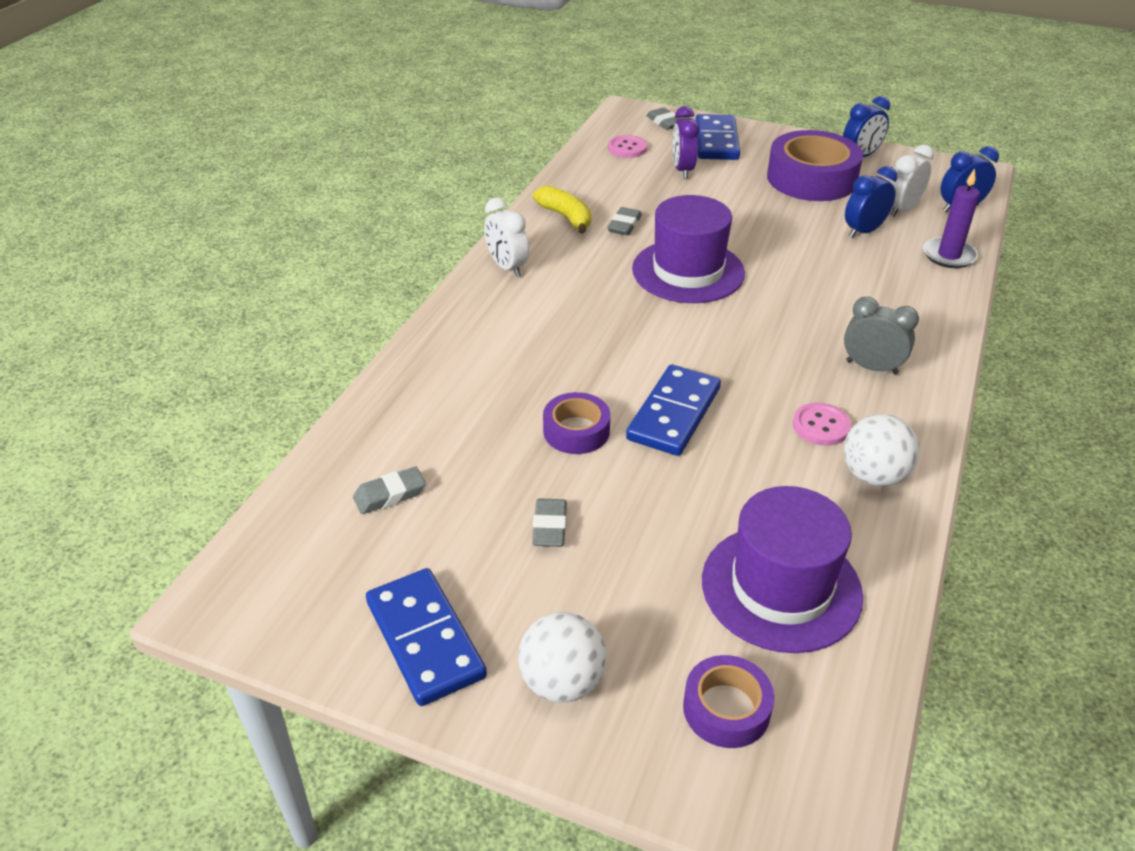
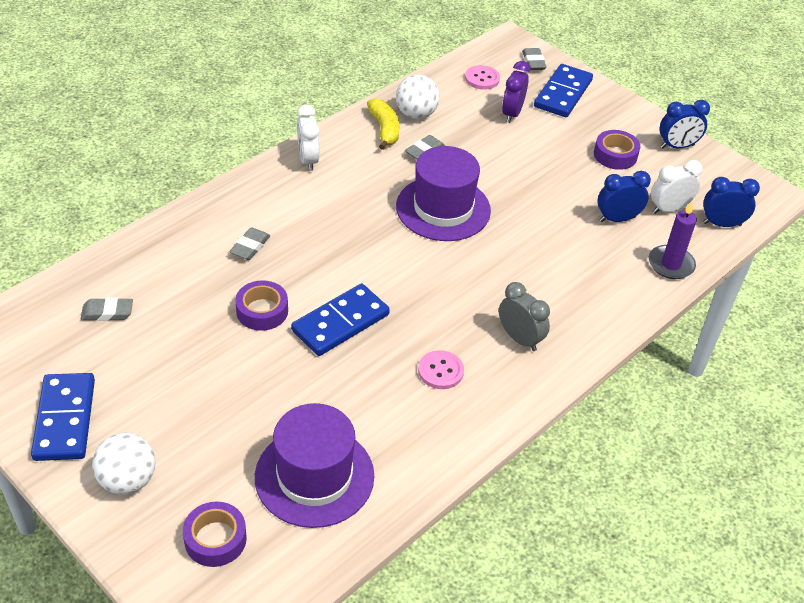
camera: 20 degrees right, 5 degrees up
grey eraser [532,499,567,547] -> grey eraser moved to [229,227,270,260]
purple tape [767,130,863,201] -> purple tape [594,130,640,170], size x0.54
white ball [844,414,920,486] -> white ball moved to [396,74,440,119]

